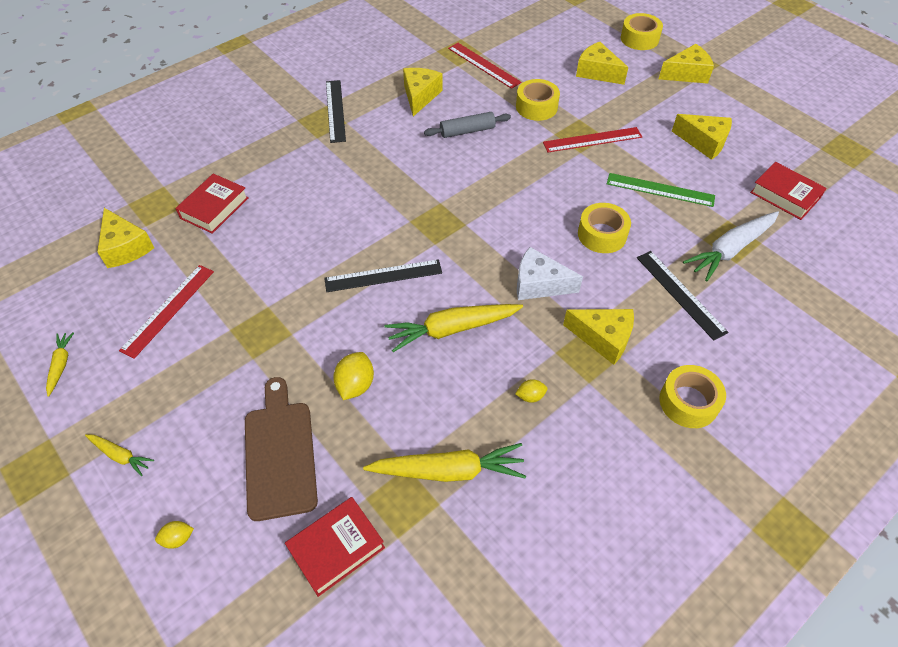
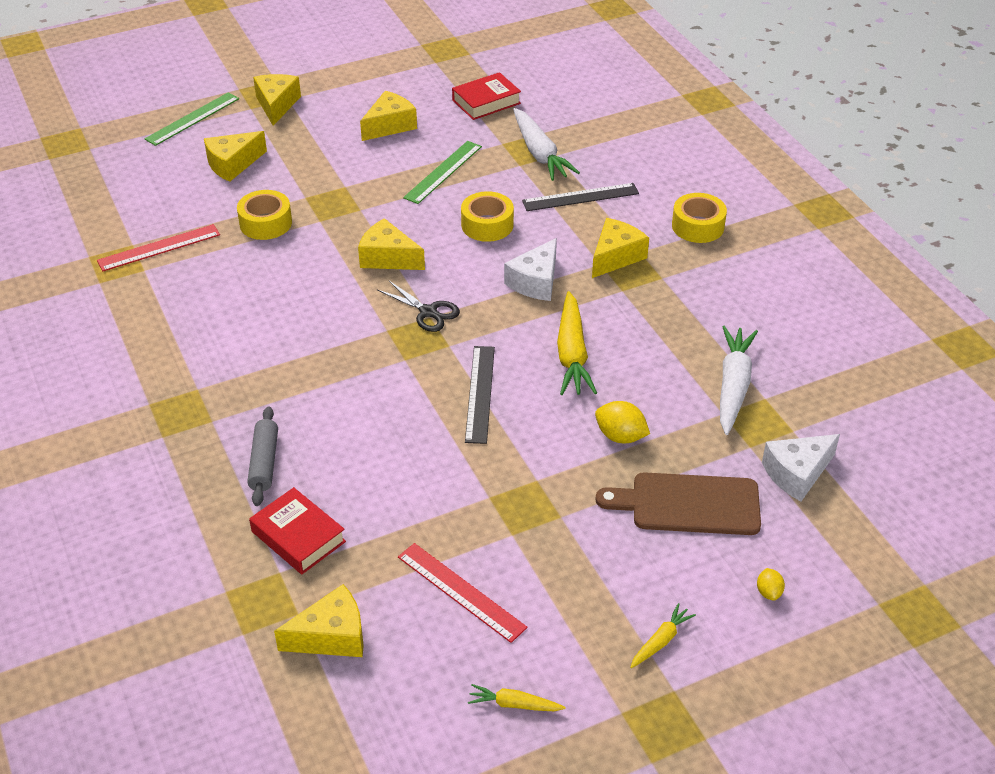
camera: 75 degrees left, 10 degrees down
red book [285,497,385,597] -> white cheese [762,434,840,501]
black ruler [326,80,346,143] -> none
yellow carrot [363,443,526,482] -> white carrot [720,325,758,435]
yellow cheese [403,68,443,116] -> yellow cheese moved to [358,218,425,270]
grey rolling pin [424,112,511,138] -> grey rolling pin moved to [247,406,278,506]
yellow lemon [515,379,547,403] -> none
red ruler [543,127,642,152] -> none
yellow tape [621,13,663,50] -> green ruler [144,92,239,146]
none -> black scissors [377,280,460,332]

